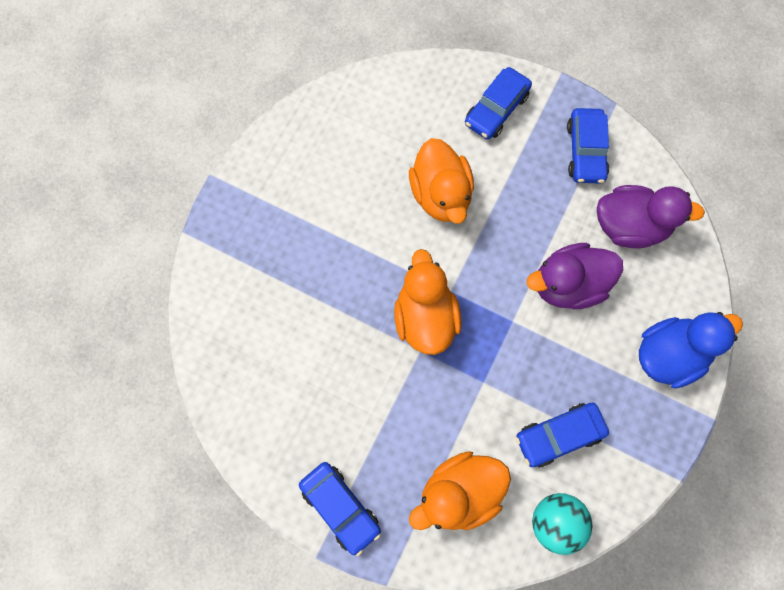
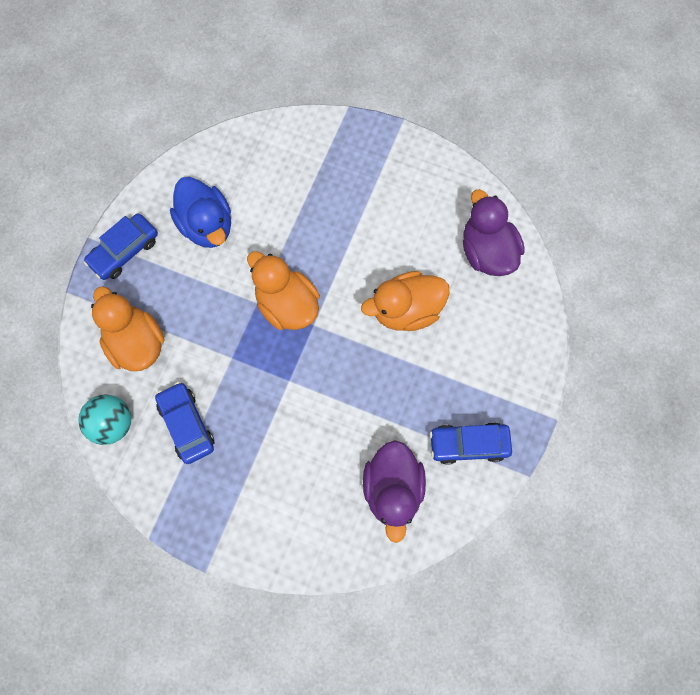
camera: 85 degrees right, 0 degrees up
orange duck [394,249,462,355] -> orange duck turned 120 degrees counterclockwise [247,251,320,330]
blue car [465,67,532,140] -> none
purple duck [527,243,623,309] -> purple duck moved to [463,189,525,276]
blue duck [639,312,743,389] -> blue duck moved to [170,177,231,248]

